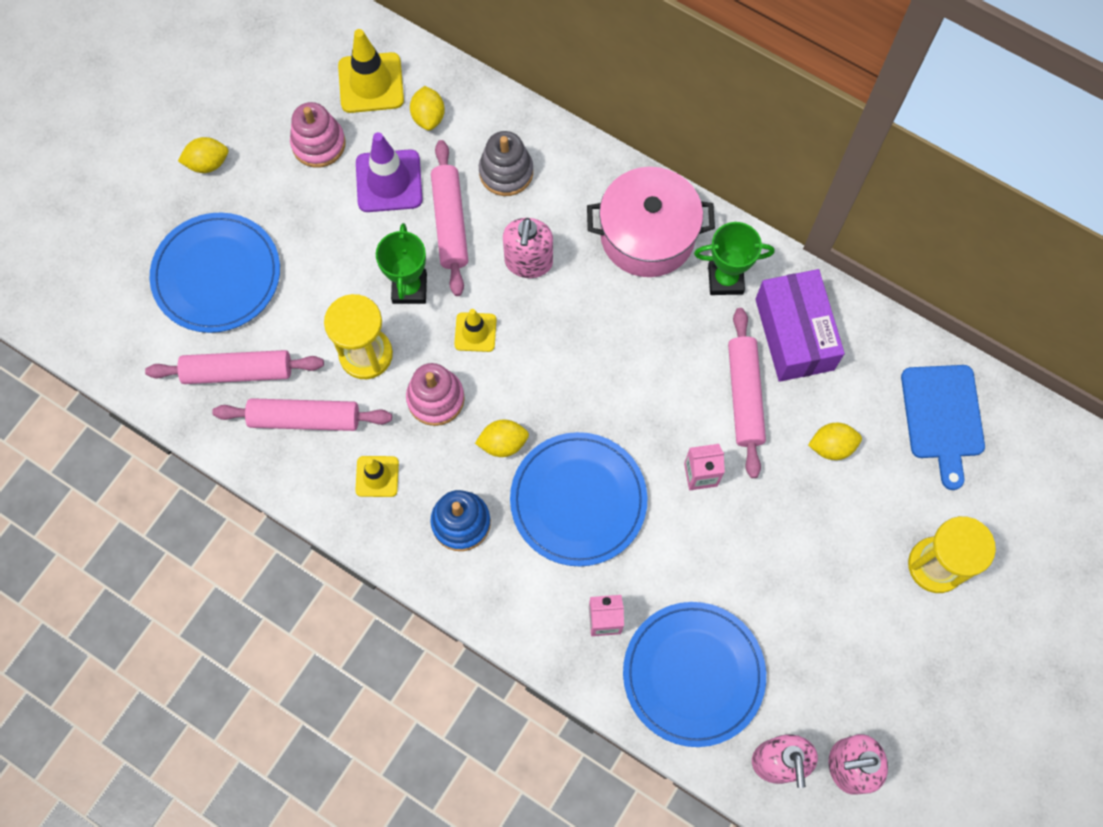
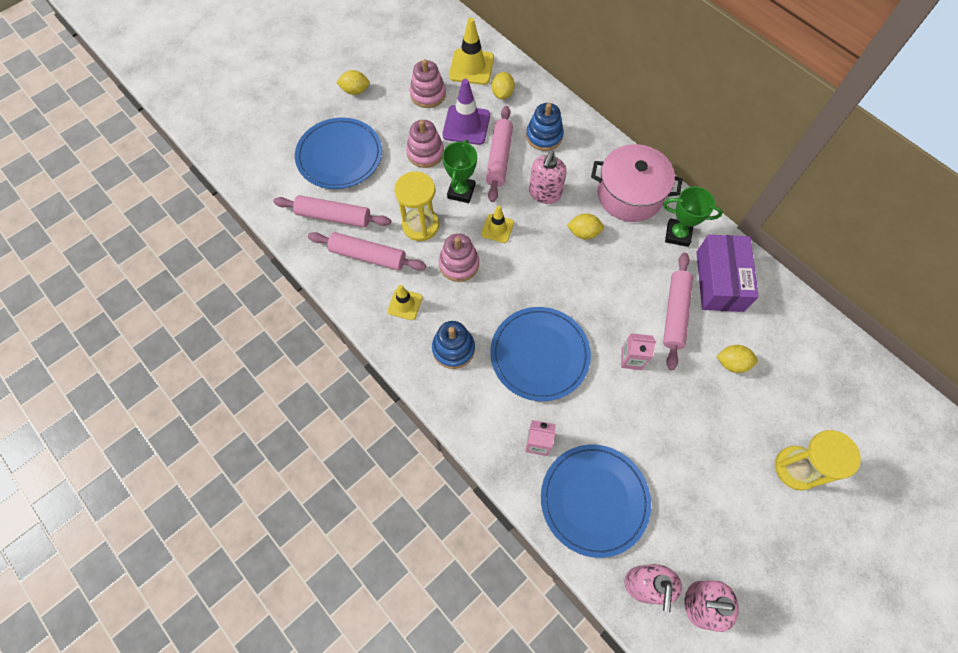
camera: 15 degrees right, 5 degrees down
yellow lemon [475,420,529,457] -> yellow lemon moved to [567,213,604,239]
grey stacking toy [479,131,533,196] -> blue stacking toy [526,103,564,151]
blue cutting board [901,365,985,490] -> none
none -> pink stacking toy [406,120,444,168]

